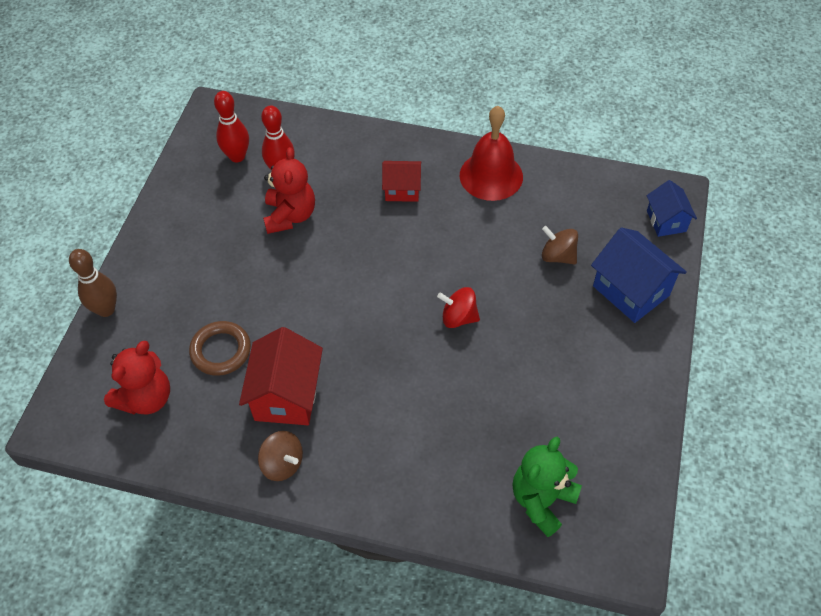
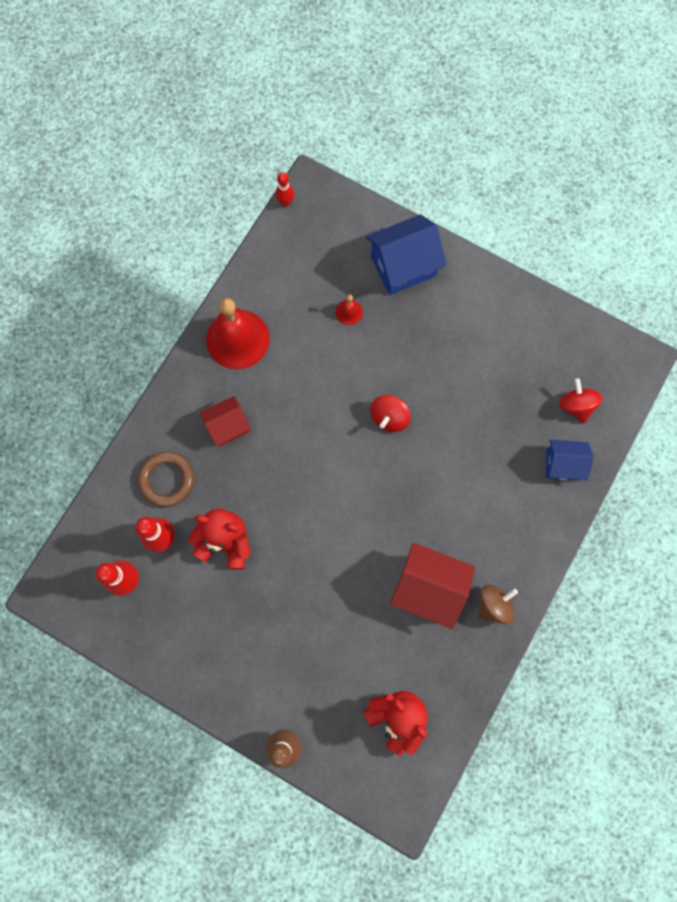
camera: 75 degrees left, 20 degrees up
brown ring [189,321,251,376] -> brown ring moved to [138,452,194,507]
red house [382,161,422,202] -> red house turned 45 degrees clockwise [200,396,251,446]
green teddy bear [512,437,582,537] -> red spinning top [559,378,603,423]
brown spinning top [542,226,578,264] -> red bell [336,295,363,325]
blue house [647,180,697,237] -> blue house moved to [546,439,594,480]
none -> red bowling pin [275,172,294,207]

